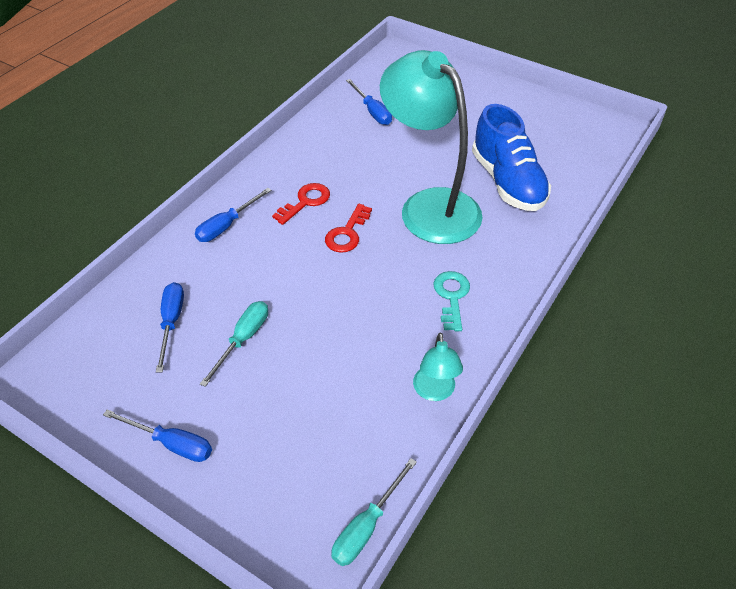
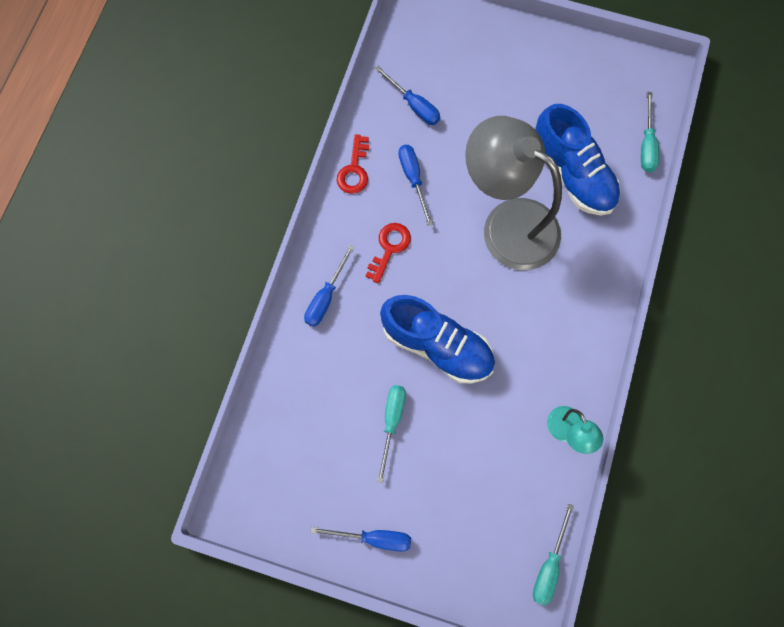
camera: 15 degrees left, 25 degrees up
blue screwdriver [156,282,184,373] -> blue screwdriver moved to [399,145,433,226]
red key [325,204,372,253] -> red key moved to [337,134,369,194]
turquoise lamp [380,50,483,244] -> grey lamp [465,116,562,270]
turquoise key [433,271,470,331] -> none
none -> blue shoe [380,295,495,383]
none -> turquoise screwdriver [641,92,659,172]

